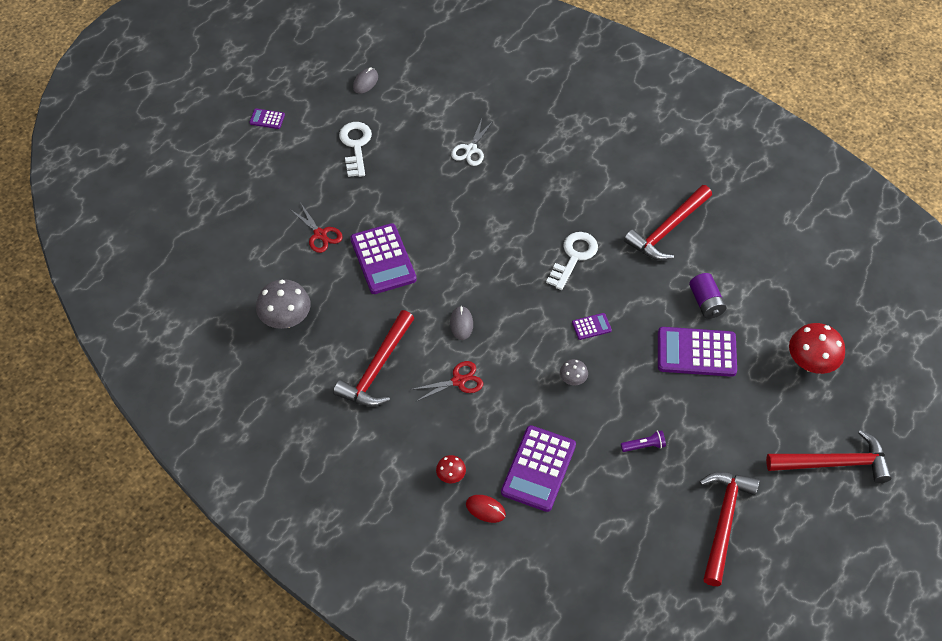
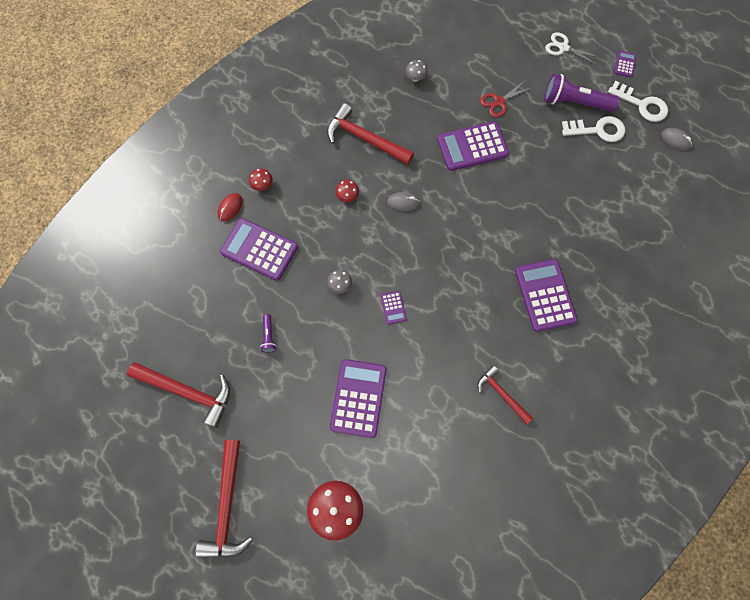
camera: 95 degrees right, 15 degrees up
grey mushroom [256,279,311,329] -> grey mushroom [405,60,428,82], size x0.51
red scissors [410,361,483,402] -> red mushroom [335,180,359,202]
white scissors [451,119,494,166] -> white scissors moved to [545,32,599,65]
white key [546,232,598,290] -> white key moved to [608,81,668,122]
red hammer [624,185,712,260] -> red hammer [478,365,533,425], size x0.61
purple battery [689,273,727,319] -> none
none -> purple calculator [515,259,577,332]
none -> purple flashlight [544,73,620,112]

